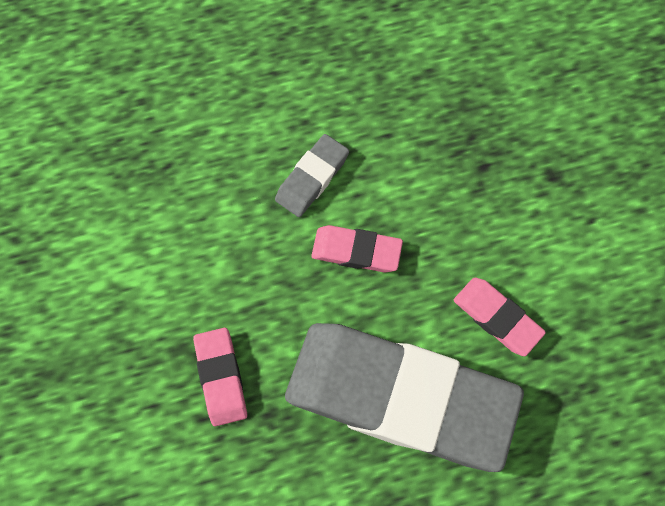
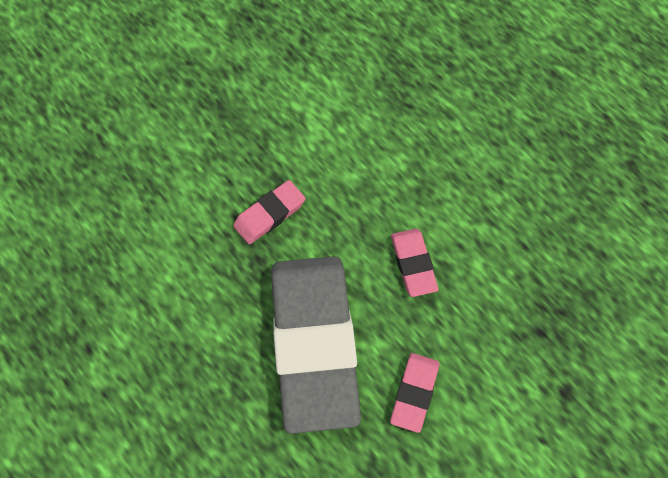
camera: 65 degrees right, 5 degrees down
grey eraser [275,134,349,217] -> none

